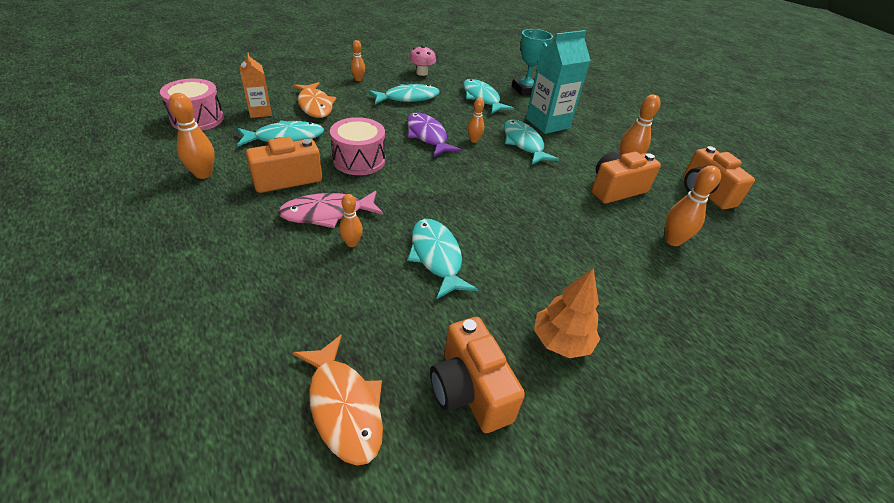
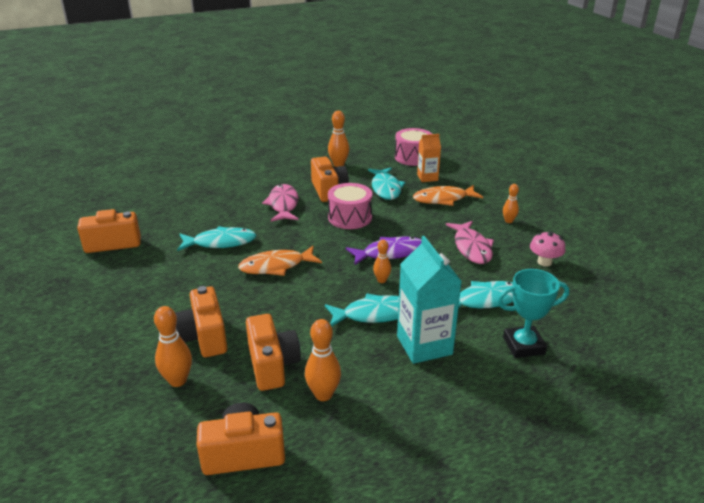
camera: 105 degrees right, 10 degrees down
orange fish [293,334,383,466] -> orange fish moved to [238,246,322,276]
orange bowling pin [339,194,363,247] -> none
turquoise fish [369,84,440,104] -> pink fish [446,221,494,264]
orange tree [534,268,600,358] -> none
none -> orange camera [175,286,227,357]

